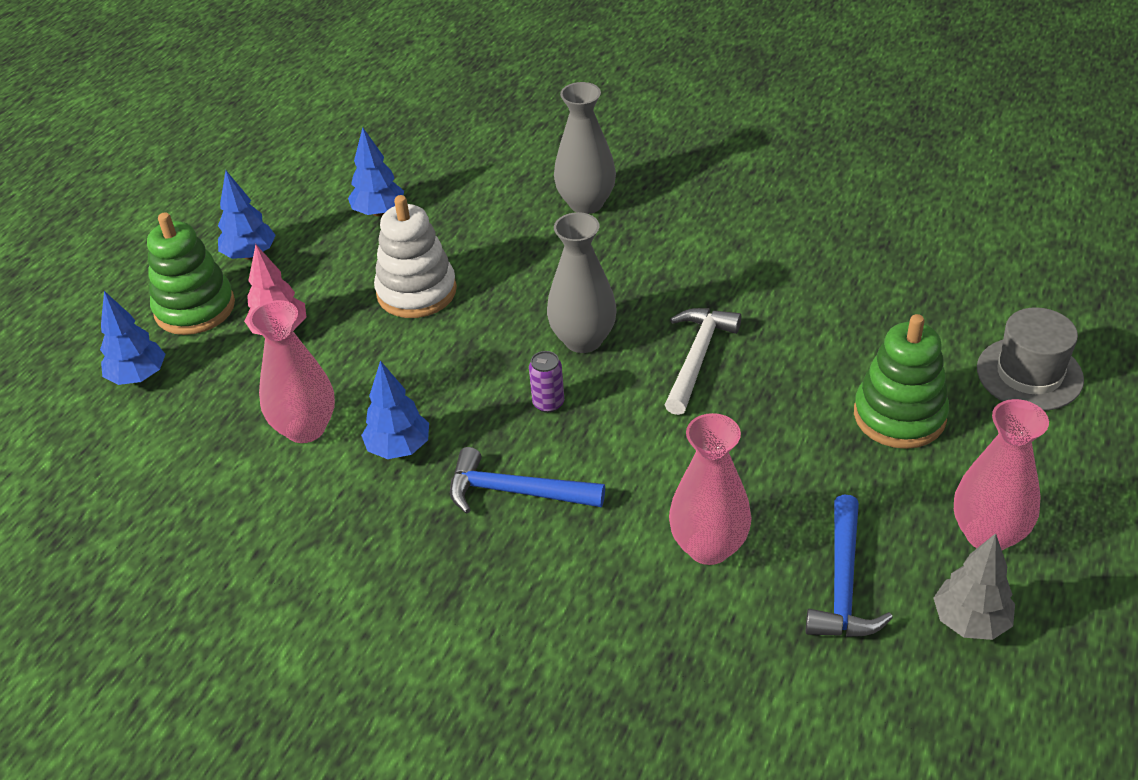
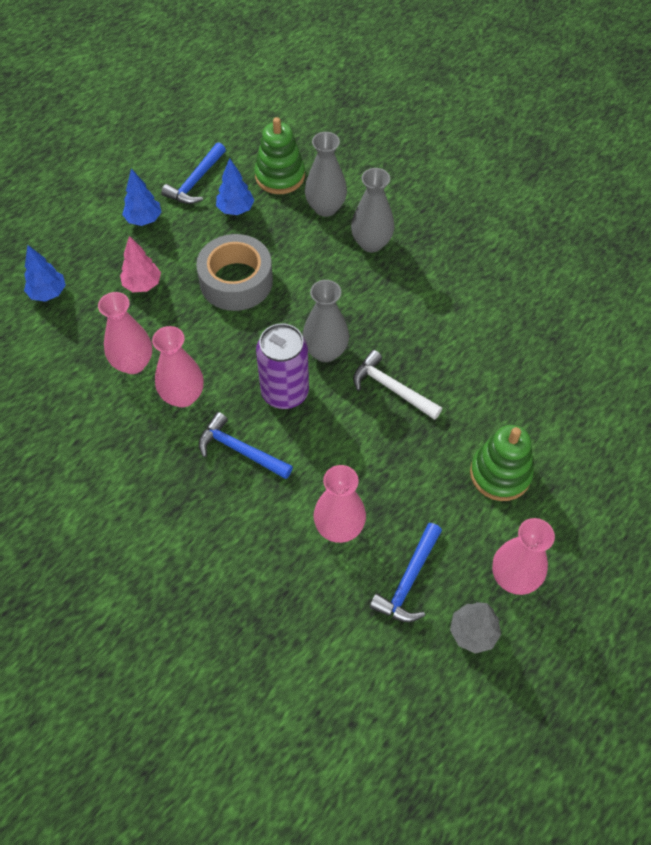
camera: 15 degrees right, 15 degrees up
green stacking toy [147,212,235,335] -> green stacking toy moved to [254,117,305,194]
blue tree [361,361,429,459] -> pink vase [152,326,204,407]
white stacking toy [374,195,457,318] -> grey tape [196,234,273,311]
purple can [529,351,564,413] -> purple can [256,323,309,409], size x2.27
white hammer [665,308,741,415] -> white hammer turned 90 degrees counterclockwise [353,350,442,420]
grey hat [977,307,1084,411] -> none
none -> blue hammer [161,142,226,204]
none -> grey vase [305,132,347,217]

